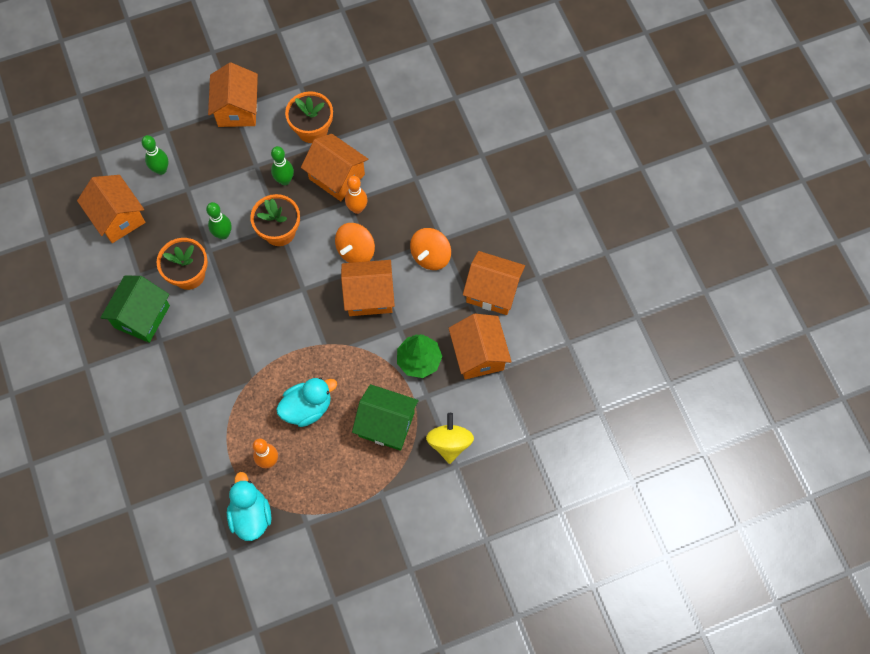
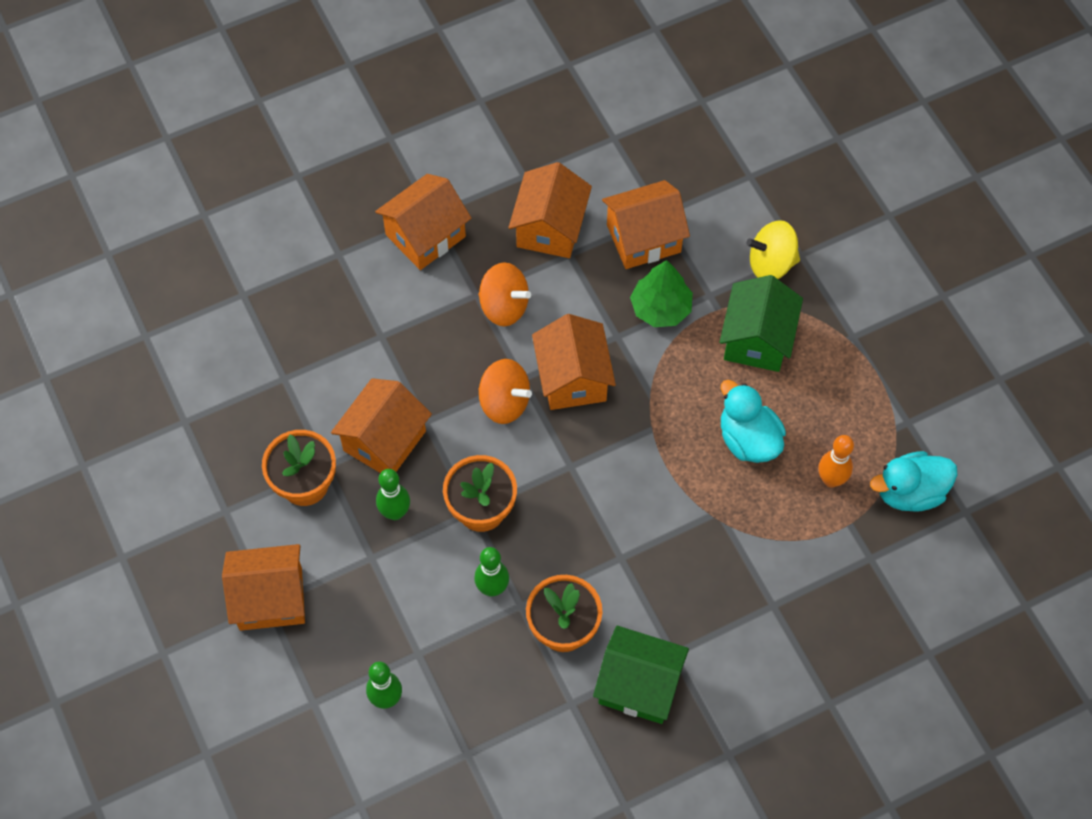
camera: 95 degrees left, 5 degrees down
orange house [77,175,145,243] -> orange house moved to [375,174,471,270]
orange bowling pin [345,176,368,214] -> none

